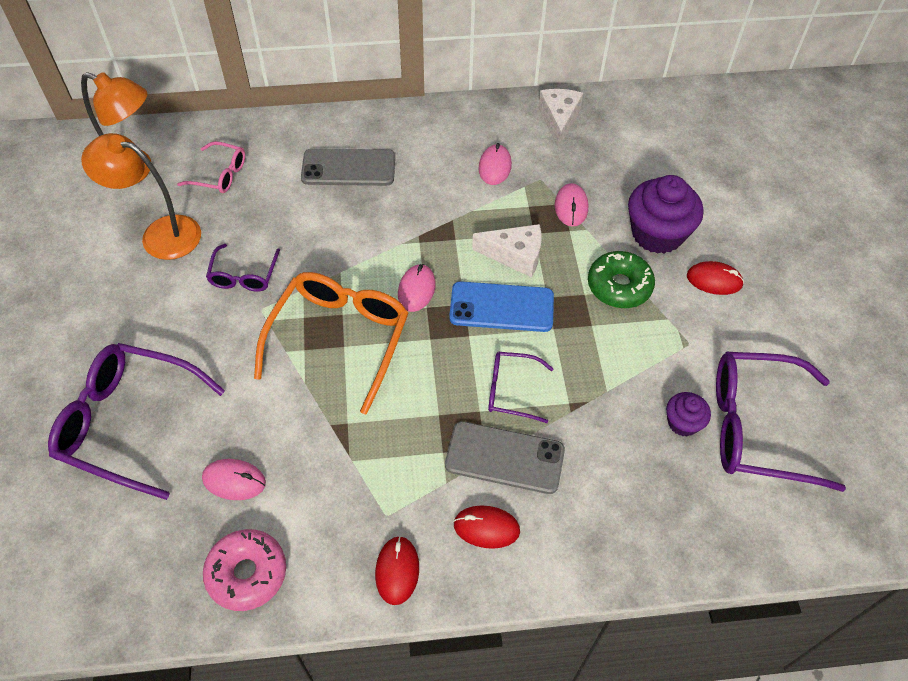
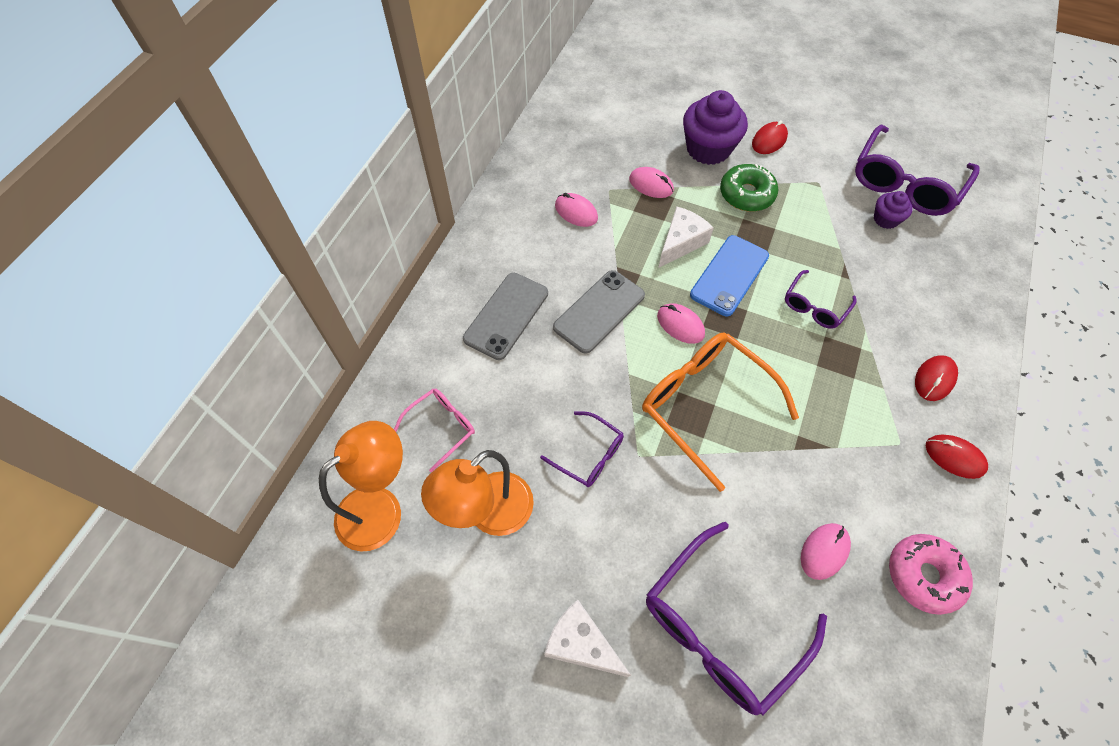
camera: 60 degrees left, 5 degrees up
grey phone [445,421,565,494] -> grey phone moved to [553,270,645,354]
white cheese [538,89,583,149] -> white cheese moved to [544,600,631,677]

